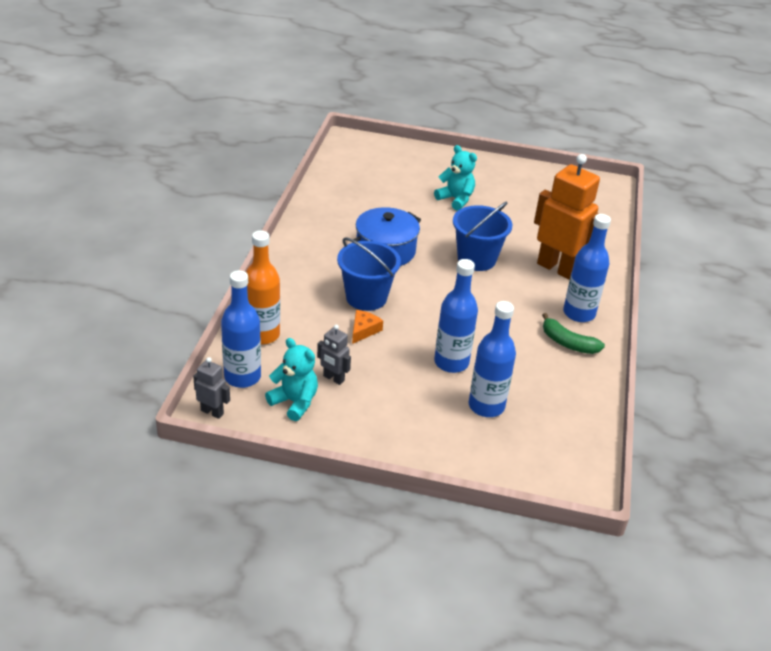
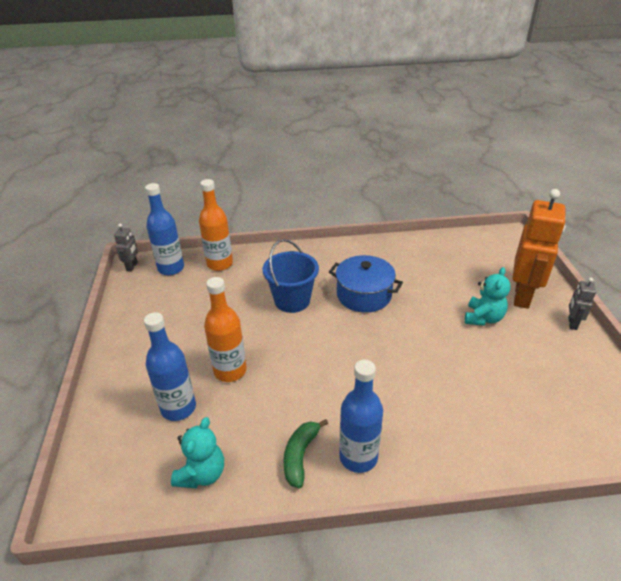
camera: 75 degrees right, 0 degrees up
turquoise teddy bear [265,338,318,421] -> turquoise teddy bear moved to [171,417,224,488]
grey robot [317,324,351,385] -> grey robot moved to [568,278,596,330]
orange cheese [352,310,383,344] -> none
blue bottle [434,259,478,373] -> orange bottle [204,277,246,382]
blue bucket [453,202,512,271] -> none
orange robot [534,154,600,280] -> orange robot moved to [513,189,566,309]

